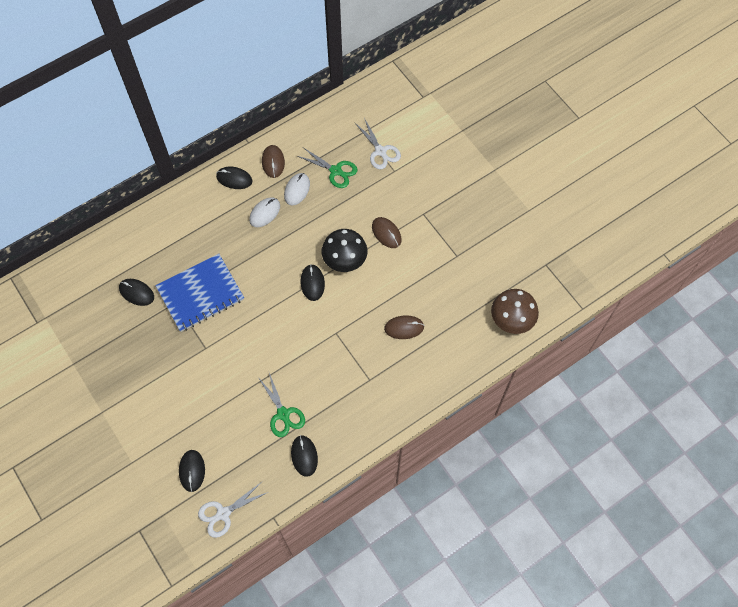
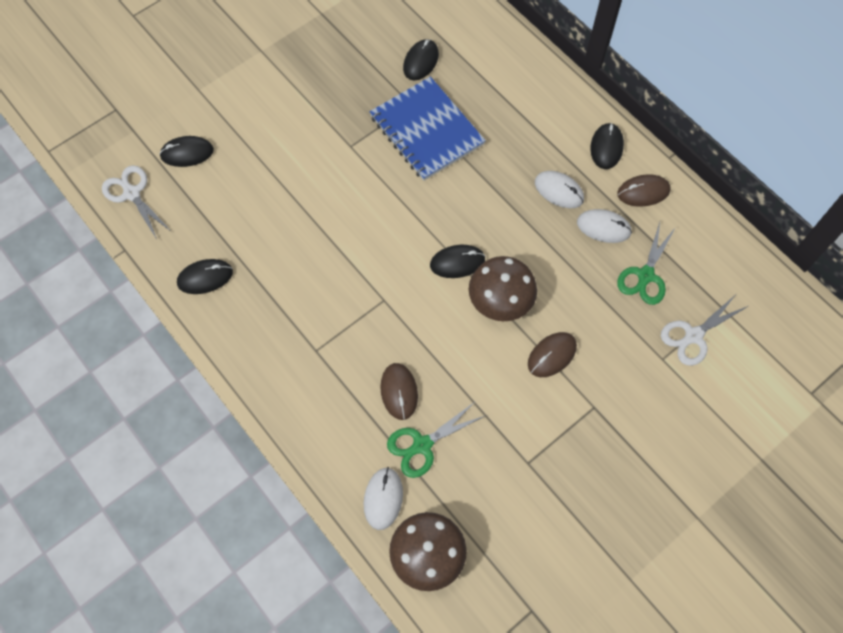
camera: 85 degrees right, 0 degrees up
green scissors [258,373,305,437] -> green scissors moved to [387,401,485,478]
black mushroom [322,229,367,272] -> brown mushroom [469,256,537,321]
none -> white mouse [364,467,403,530]

